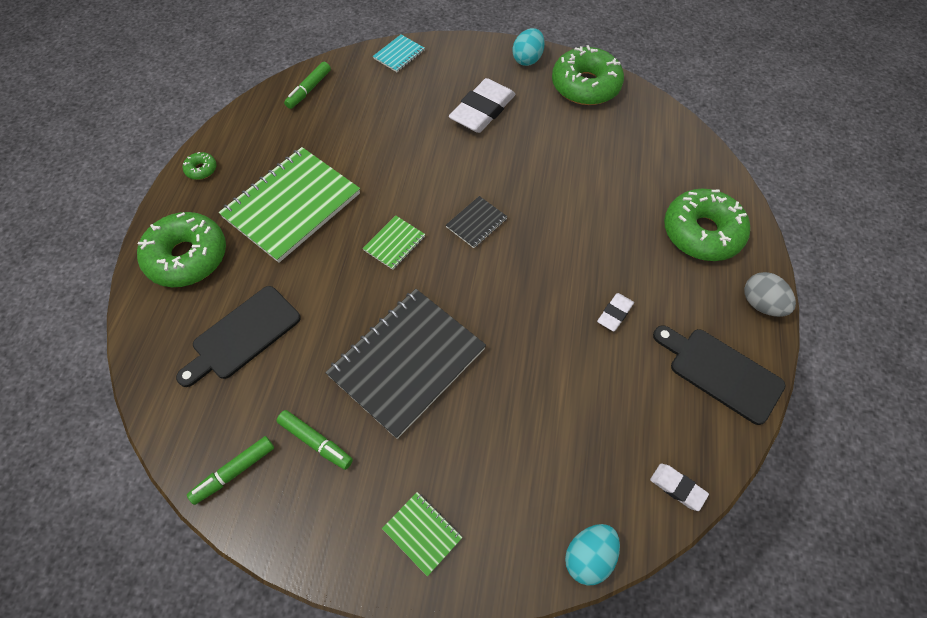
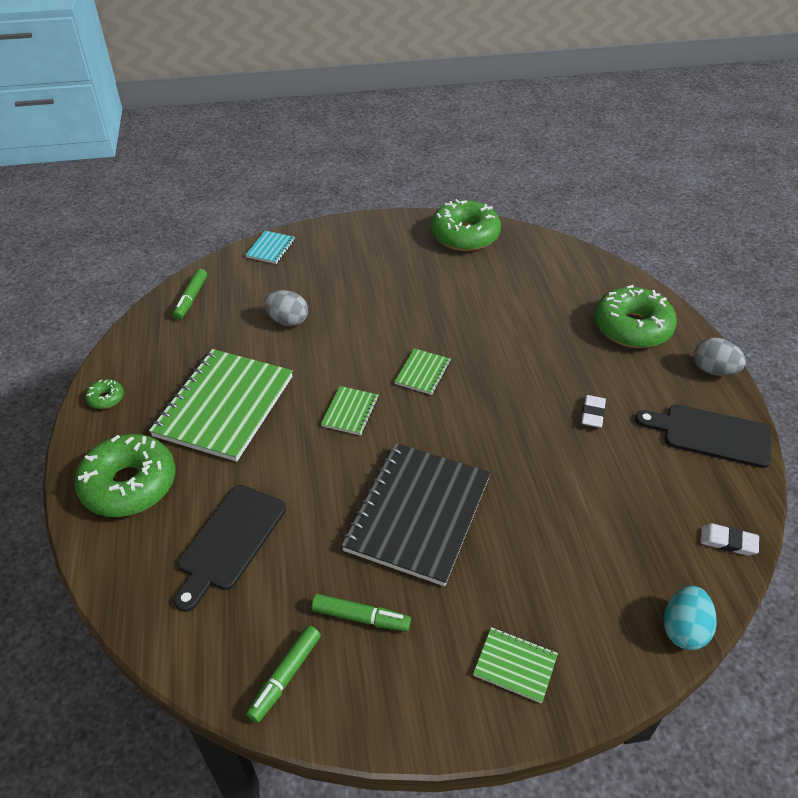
camera: 20 degrees left, 15 degrees down
black notebook [446,196,508,248] -> green notebook [394,348,451,395]
white eraser [449,78,516,133] -> none
turquoise egg [513,28,545,66] -> none
none -> grey egg [264,290,308,326]

